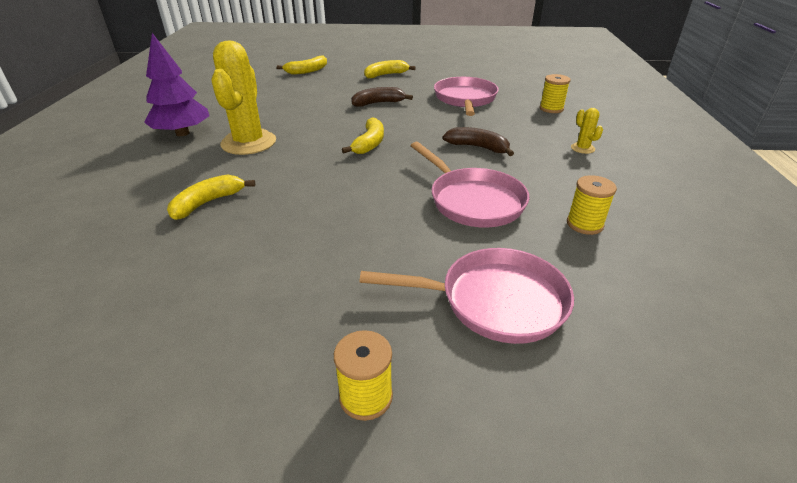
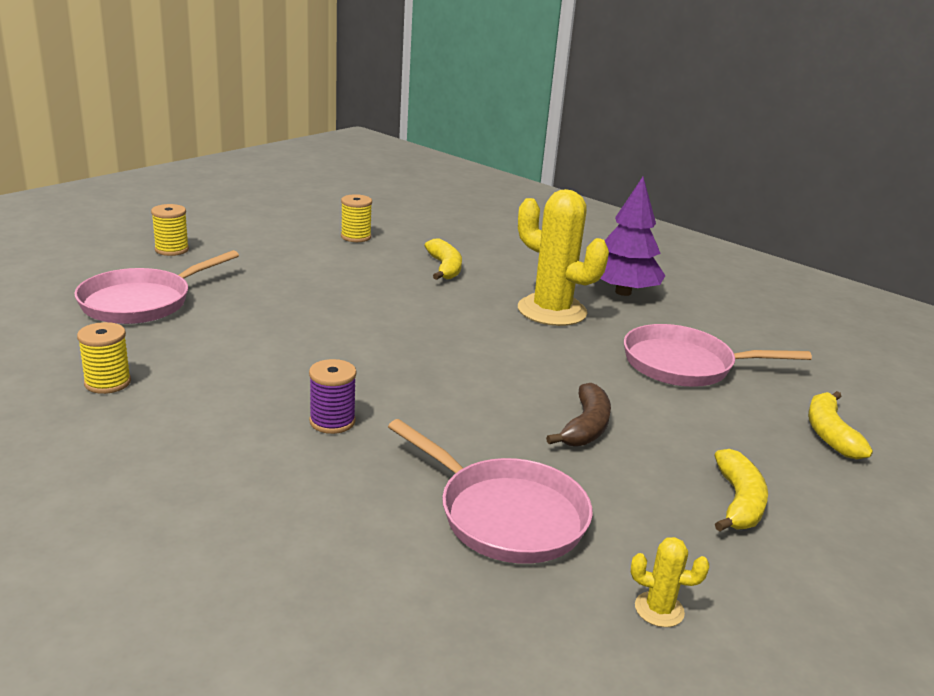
camera: 125 degrees right, 10 degrees down
yellow banana [342,118,384,154] -> none
pink pan [411,142,529,227] -> pink pan moved to [624,324,812,387]
brown banana [442,127,514,156] -> purple spool [309,359,357,434]
yellow spool [540,74,570,113] -> yellow spool moved to [341,194,372,242]
yellow cactus [571,108,603,154] -> yellow cactus moved to [631,537,709,627]

